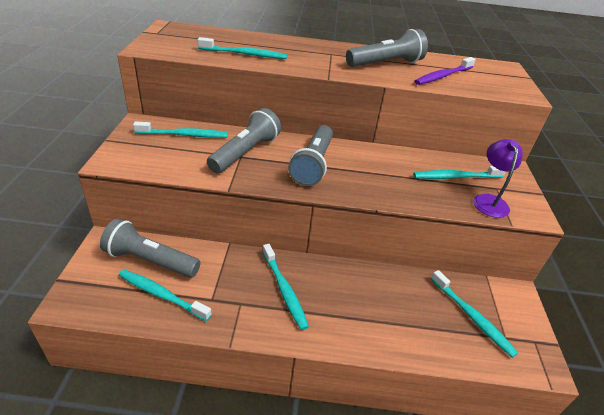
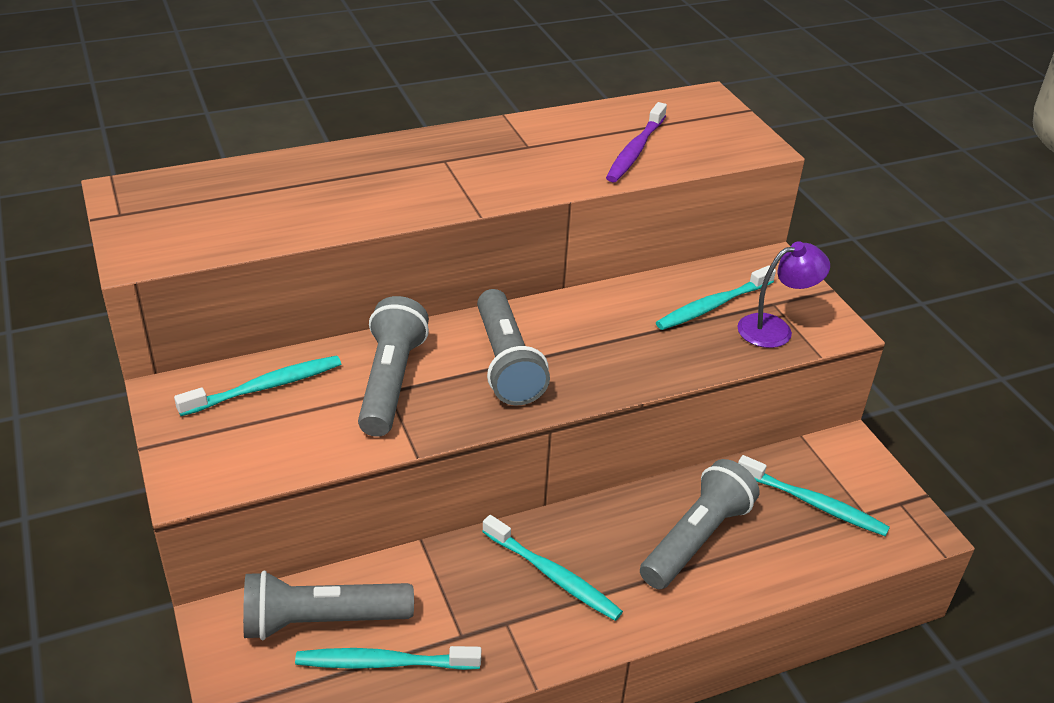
camera: 25 degrees left, 0 degrees up
turquoise toothbrush [197,37,287,59] -> none
grey flashlight [346,29,428,67] -> grey flashlight moved to [640,459,760,589]
purple lamp [473,139,523,218] -> purple lamp turned 90 degrees clockwise [737,241,830,348]

